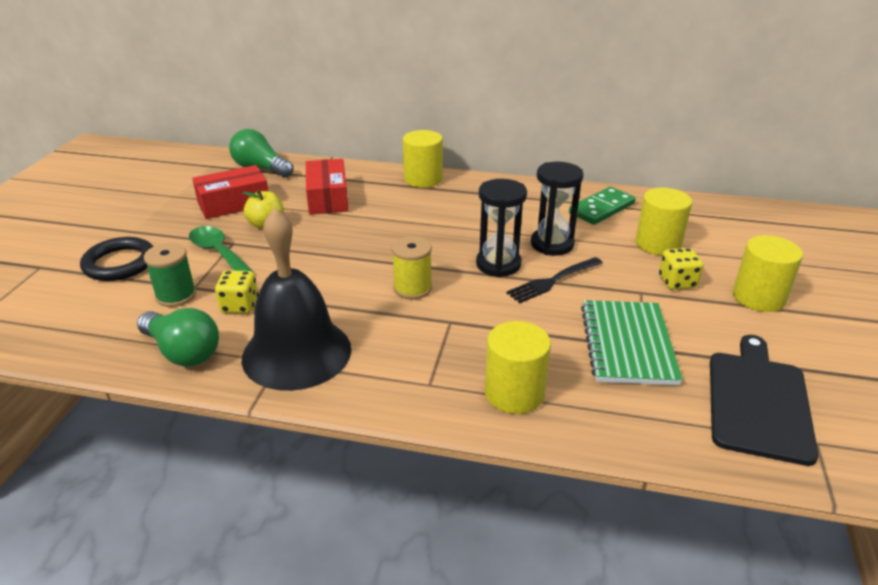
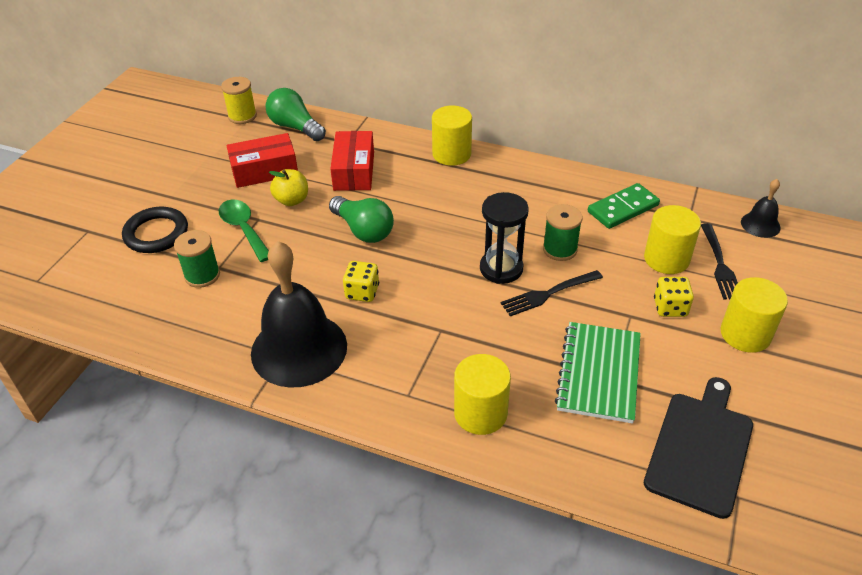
camera: 10 degrees right, 10 degrees up
green light bulb [137,308,219,367] -> green light bulb moved to [329,196,394,243]
yellow dice [215,270,258,313] -> yellow dice moved to [343,261,379,302]
yellow spool [392,236,432,299] -> yellow spool moved to [221,77,257,124]
black hourglass [531,162,584,255] -> green spool [543,204,582,261]
none -> black fork [701,223,738,300]
none -> black bell [741,179,781,238]

